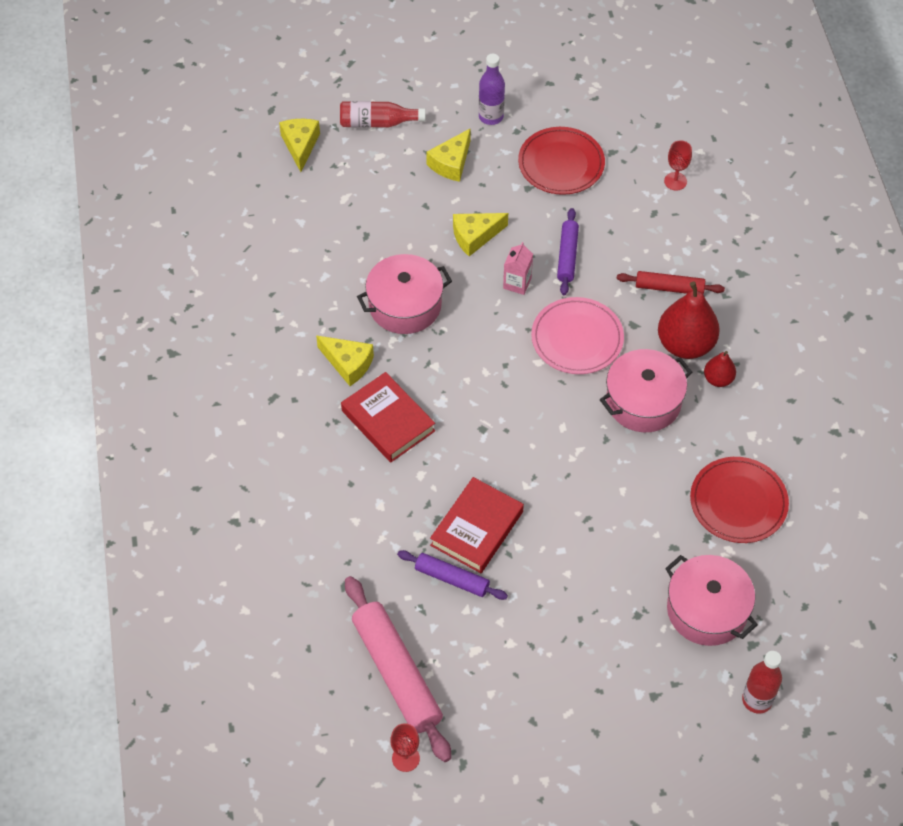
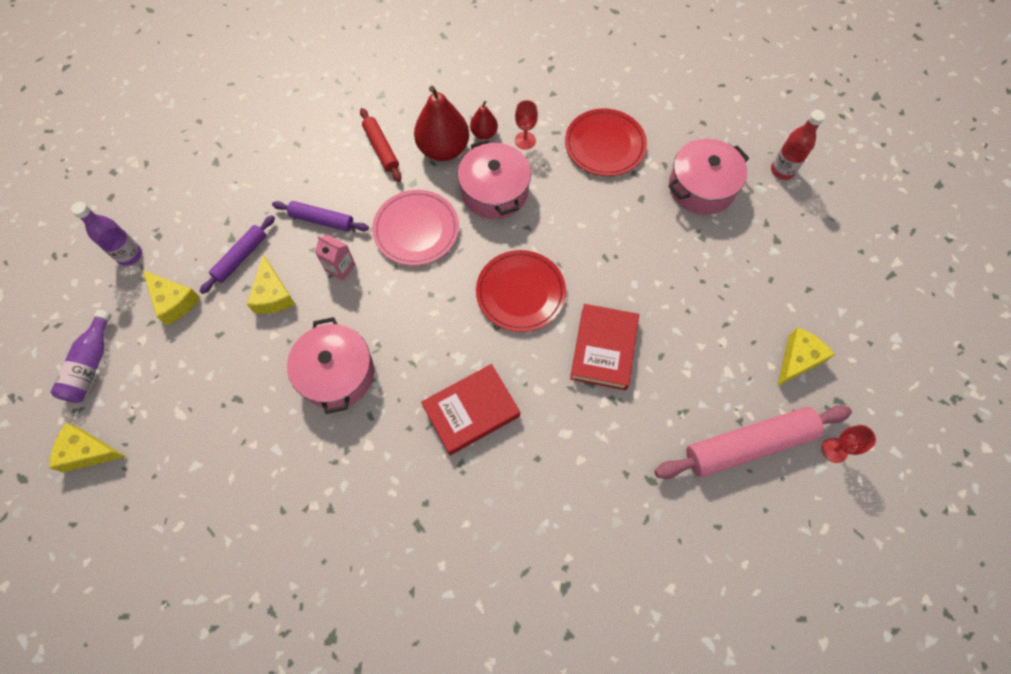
camera: 80 degrees left, 10 degrees up
yellow cheese [316,336,374,386] -> yellow cheese moved to [777,327,835,386]
red bottle [340,101,425,128] -> purple bottle [51,310,112,403]
purple rolling pin [397,550,508,600] -> purple rolling pin moved to [200,215,275,294]
red book [430,477,524,573] -> red book turned 60 degrees clockwise [570,304,639,390]
red plate [518,127,605,195] -> red plate moved to [476,250,566,332]
red rolling pin [617,271,725,294] -> red rolling pin turned 45 degrees counterclockwise [360,108,401,182]
red goblet [664,140,692,191] -> red goblet moved to [515,100,538,150]

